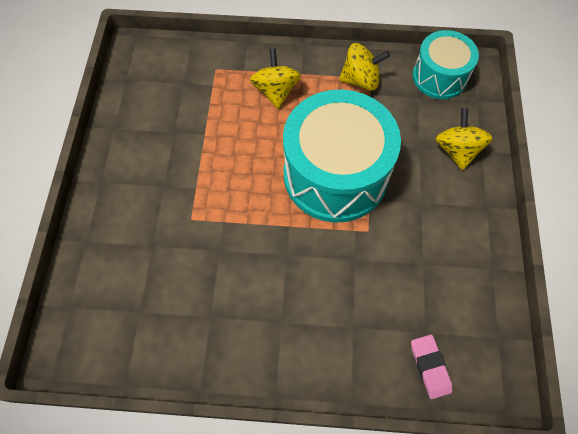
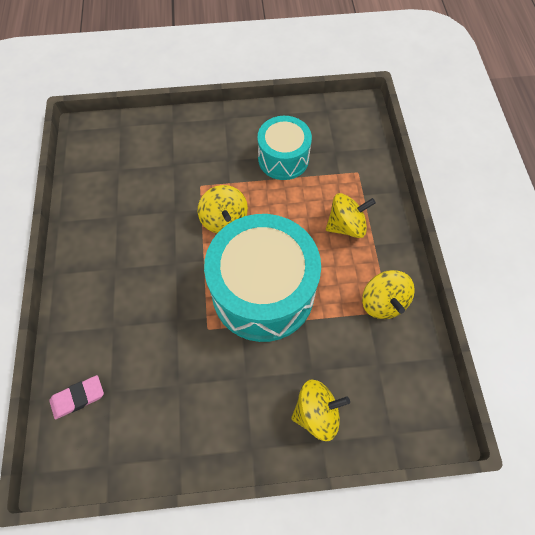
camera: 80 degrees right, 0 degrees up
turquoise drum [413,30,479,99] -> turquoise drum moved to [258,116,312,180]
none -> yellow spinning top [198,185,248,233]

